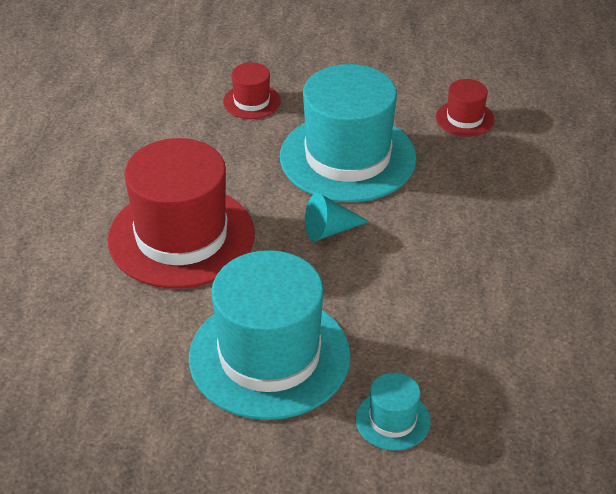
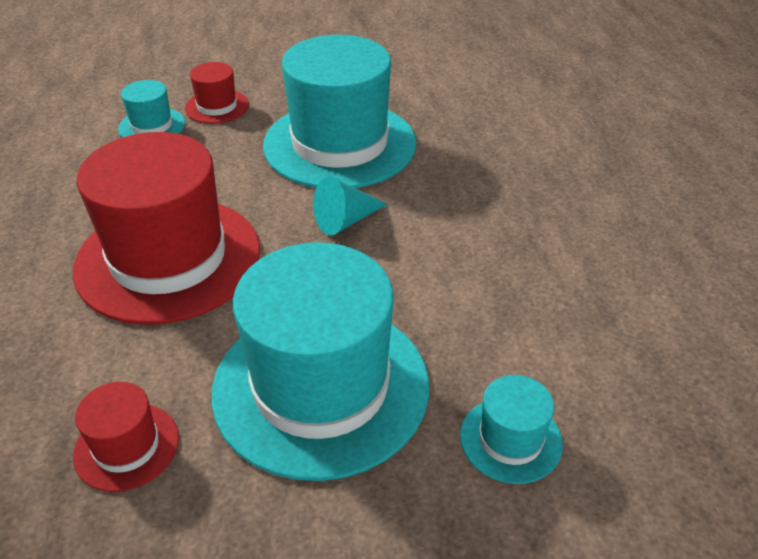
camera: 15 degrees left, 0 degrees up
red hat [436,79,494,137] -> red hat moved to [73,382,179,492]
none -> turquoise hat [118,80,185,138]

